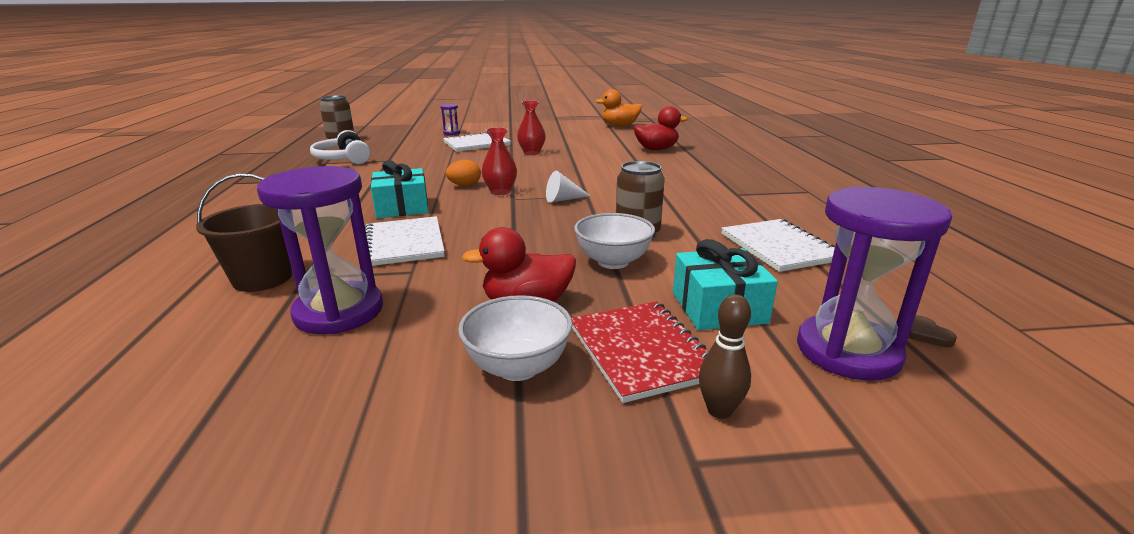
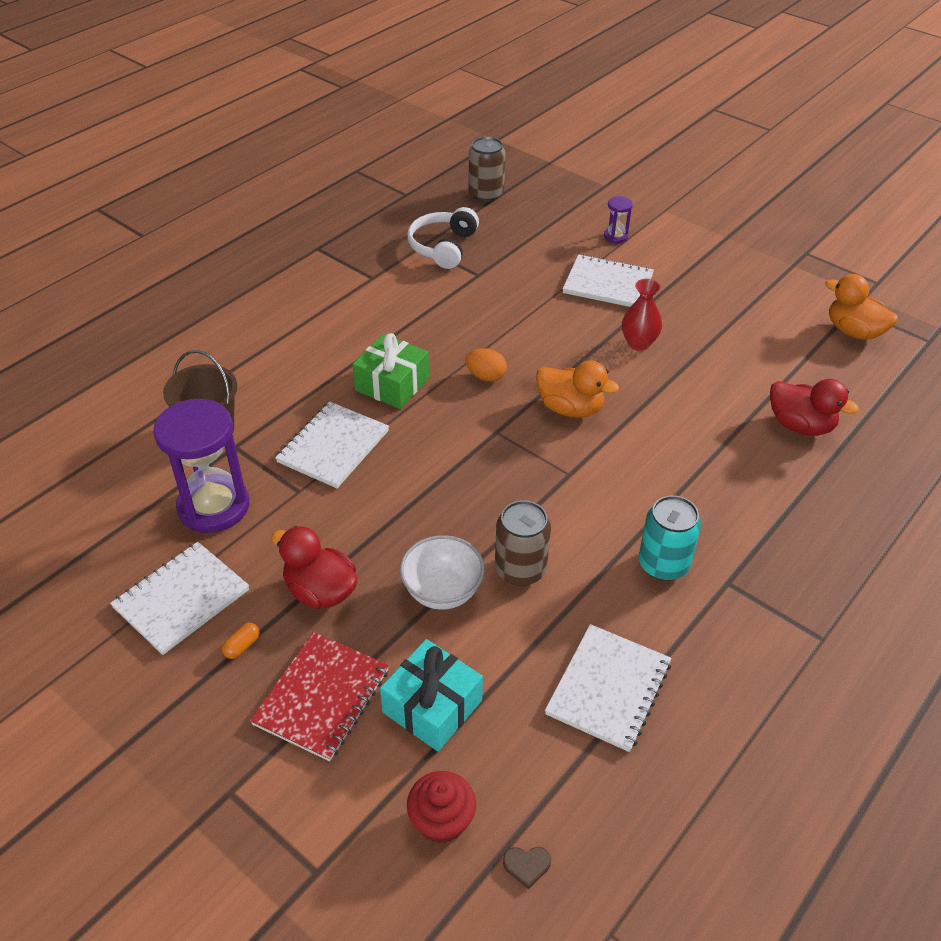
camera: 45 degrees right, 20 degrees up
turquoise gift [371,160,429,218] -> green gift [352,333,429,409]
white bowl [458,295,573,381] -> orange capsule [222,623,260,659]
red vase [482,127,517,195] -> none
white cone [546,171,591,203] -> none
brown bowling pin [699,294,751,419] -> none
purple hourglass [797,186,952,381] -> red cupcake [407,771,476,844]
brown heart [909,315,957,347] -> brown heart turned 120 degrees counterclockwise [503,847,551,889]
none -> white notebook [110,542,249,655]
none -> orange duck [536,360,619,418]
none -> turquoise can [639,495,701,581]

